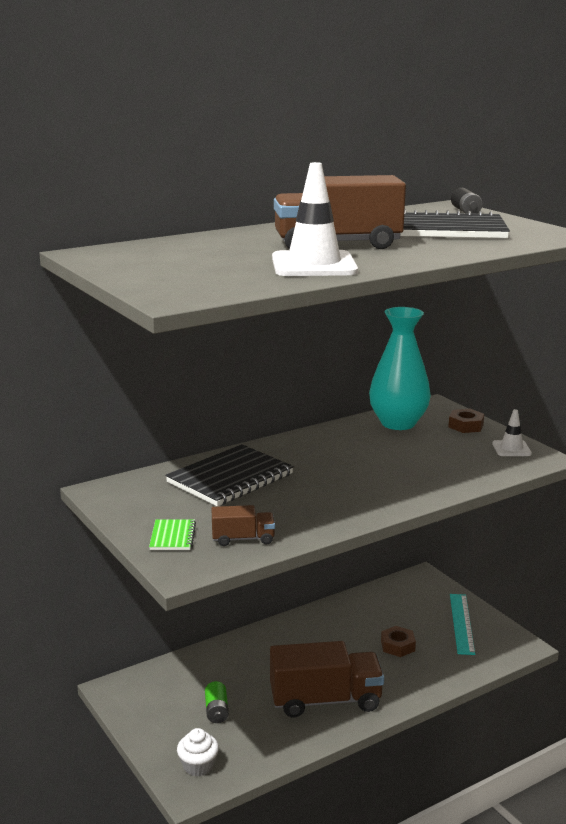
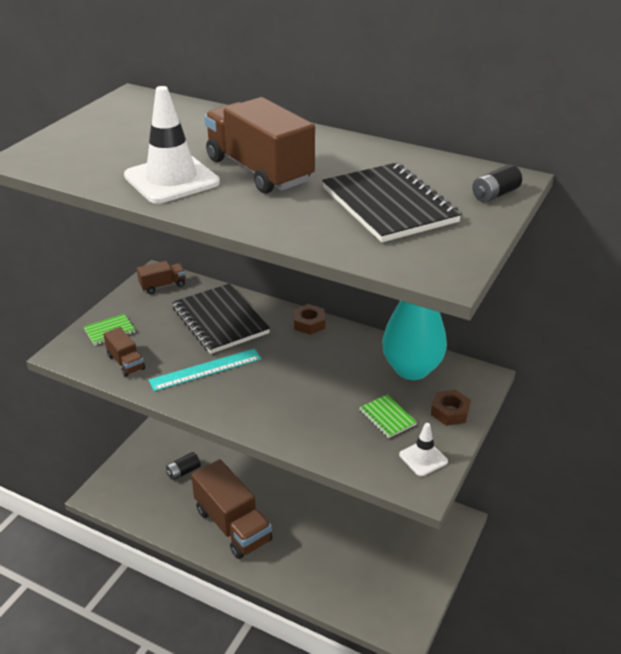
camera: 60 degrees right, 15 degrees up
black notebook [165,444,294,506] -> black notebook turned 45 degrees clockwise [172,283,270,354]
white cupcake [177,728,219,776] -> none
green battery [205,681,229,723] -> black battery [166,452,201,480]
brown nut [381,626,416,657] -> brown nut moved to [294,304,325,335]
turquoise ruler [450,594,475,655] -> turquoise ruler moved to [149,349,262,391]
none -> brown truck [137,261,186,294]
none -> green notebook [359,395,417,438]

